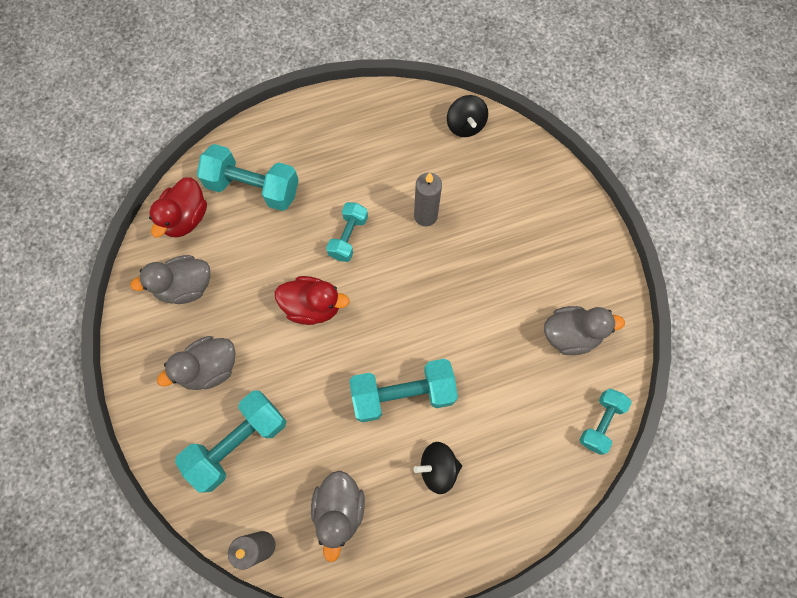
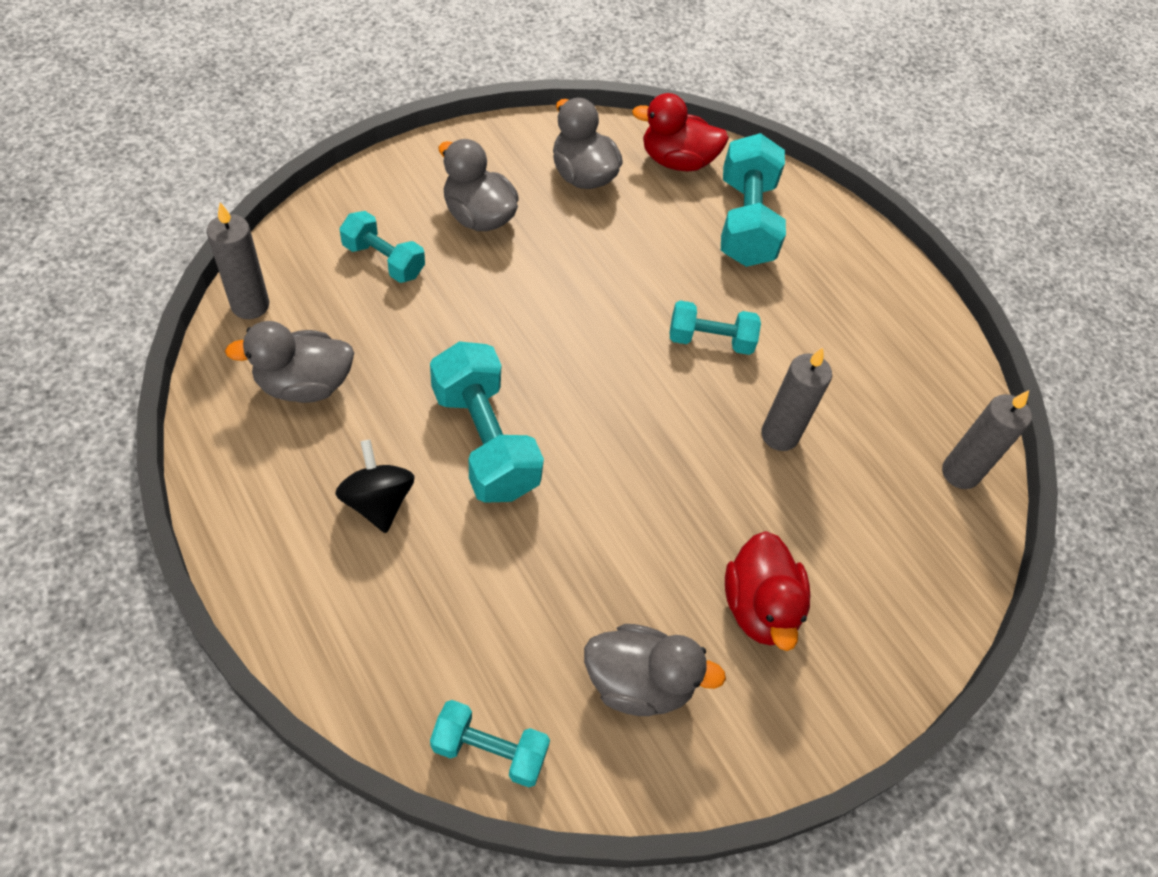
camera: 70 degrees right, 15 degrees down
turquoise dumbbell [175,390,286,493] -> turquoise dumbbell [339,211,425,283], size x0.60
red duck [275,276,350,325] -> red duck moved to [725,531,810,651]
black spinning top [447,95,488,137] -> grey candle [942,390,1032,489]
grey duck [544,306,625,355] -> grey duck turned 60 degrees counterclockwise [584,624,726,716]

